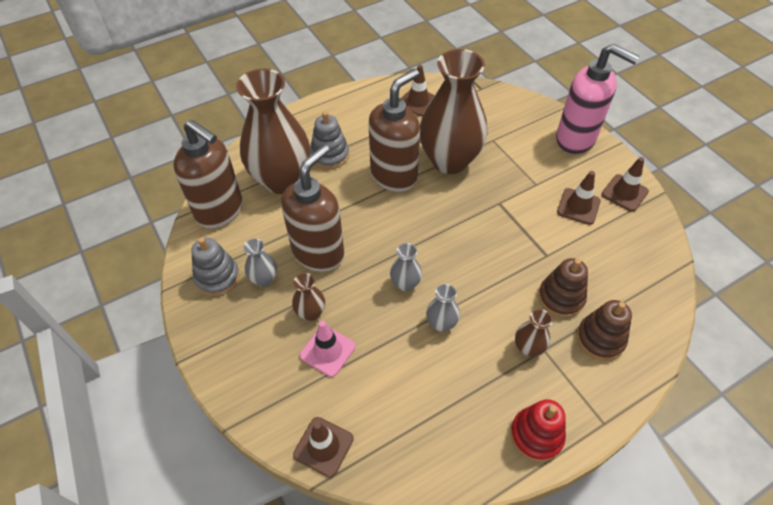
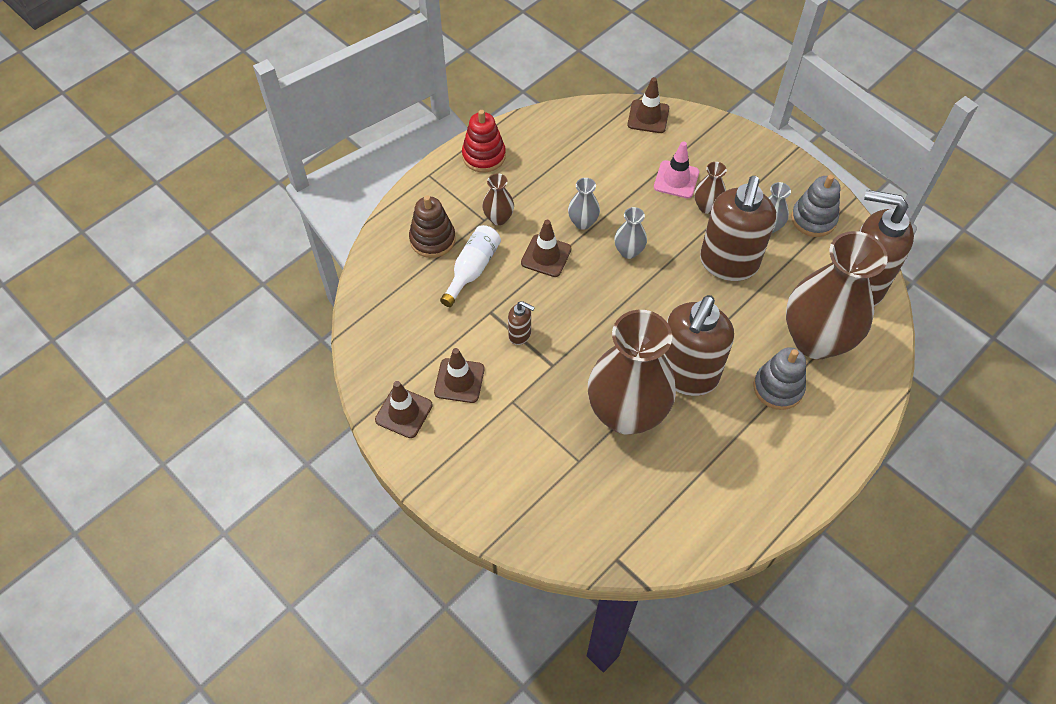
camera: 165 degrees right, 5 degrees up
brown traffic cone [401,65,435,116] -> brown traffic cone moved to [521,220,571,277]
brown stacking toy [538,258,588,318] -> white bottle [440,225,501,307]
pink soap dispenser [556,44,640,154] -> none
none -> brown soap dispenser [508,301,535,345]

